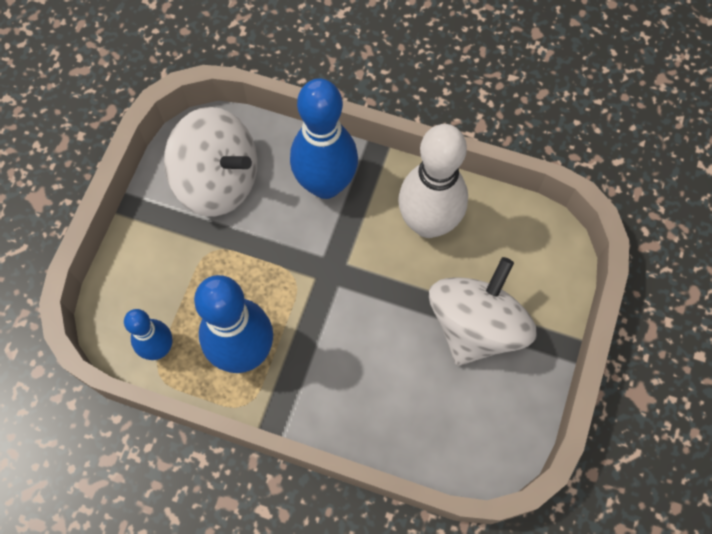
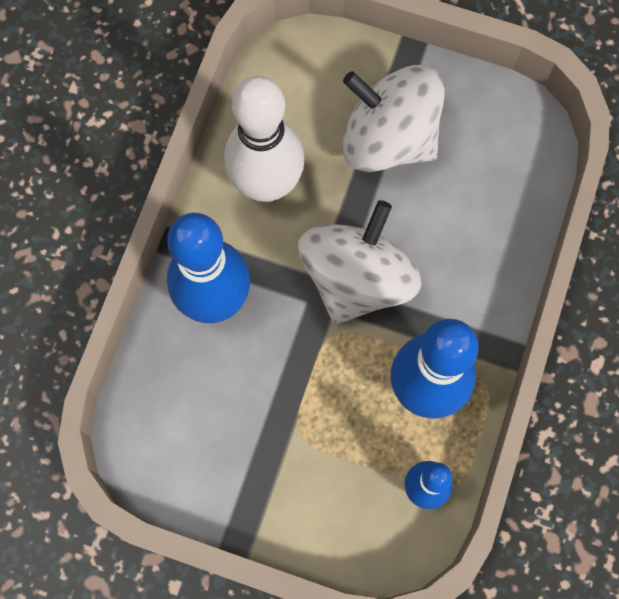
camera: 90 degrees left, 5 degrees up
white spinning top [164,107,258,217] -> white spinning top moved to [298,200,422,325]

